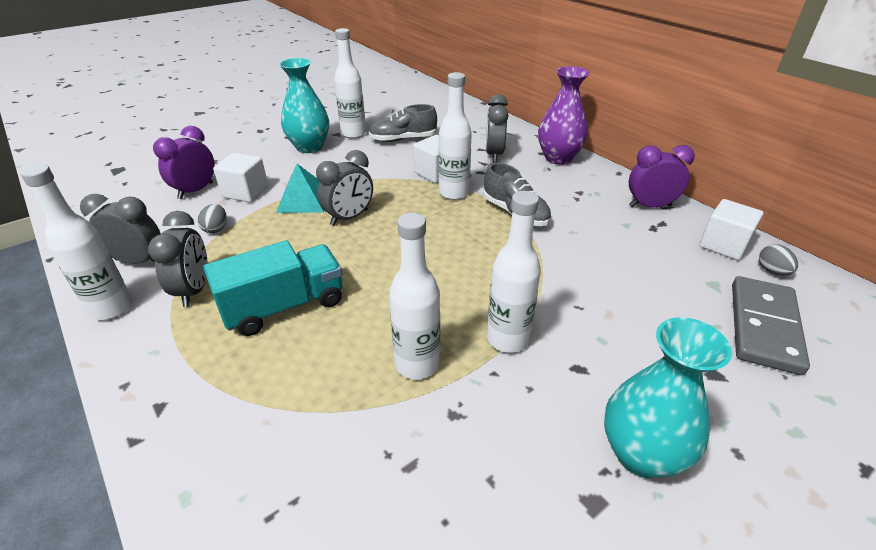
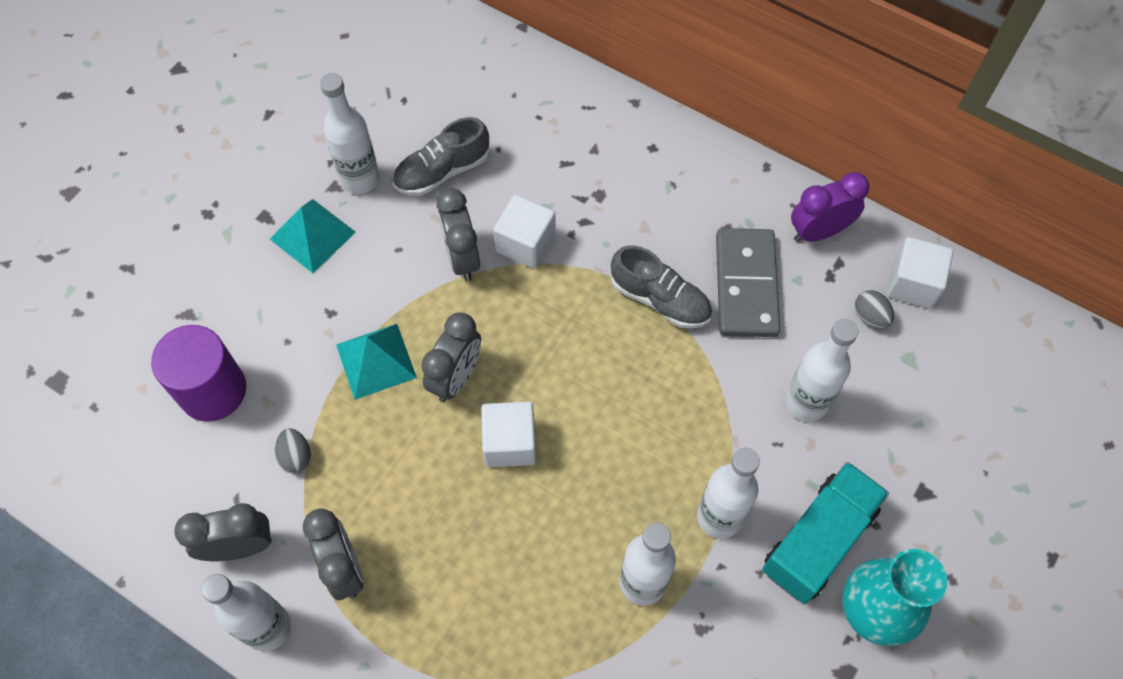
camera: 20 degrees left, 25 degrees up
purple clock [153,126,215,199] -> purple cylinder [151,325,246,422]
turquoise truck [203,240,343,336] -> turquoise truck moved to [762,462,889,604]
white cube [213,153,268,202] -> white cube moved to [481,402,536,467]
turquoise vase [279,58,329,153] -> turquoise pyramid [270,199,356,273]
white bottle [439,72,472,200] -> white bottle moved to [785,319,859,422]
grey clock [486,94,508,162] -> grey clock moved to [436,188,480,281]
purple vase [538,66,589,165] -> none
grey domino [732,276,810,375] -> grey domino moved to [716,228,780,337]
grey egg [759,244,798,276] -> grey egg moved to [855,290,894,328]

